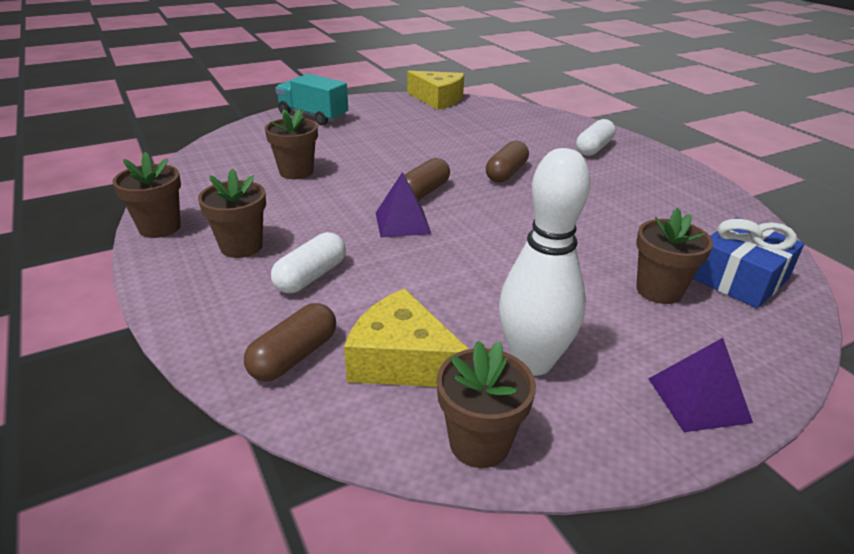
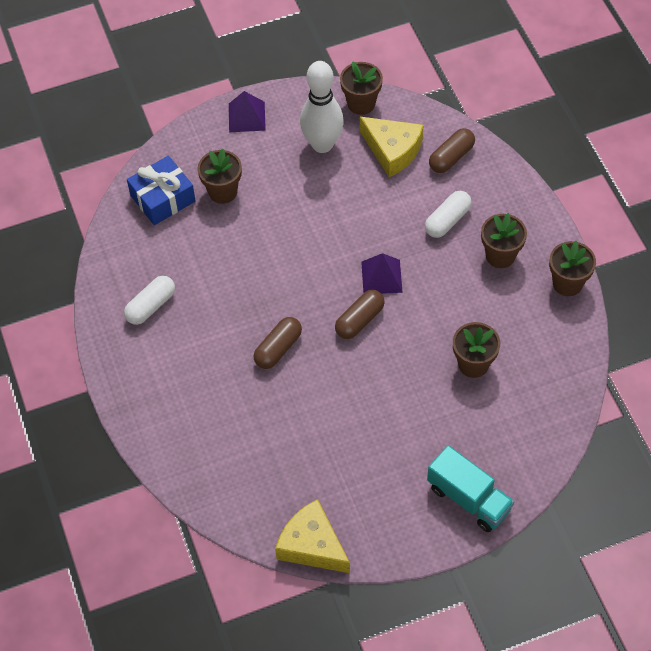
camera: 170 degrees left, 25 degrees up
white capsule [576,119,616,156] -> white capsule moved to [124,276,175,325]

